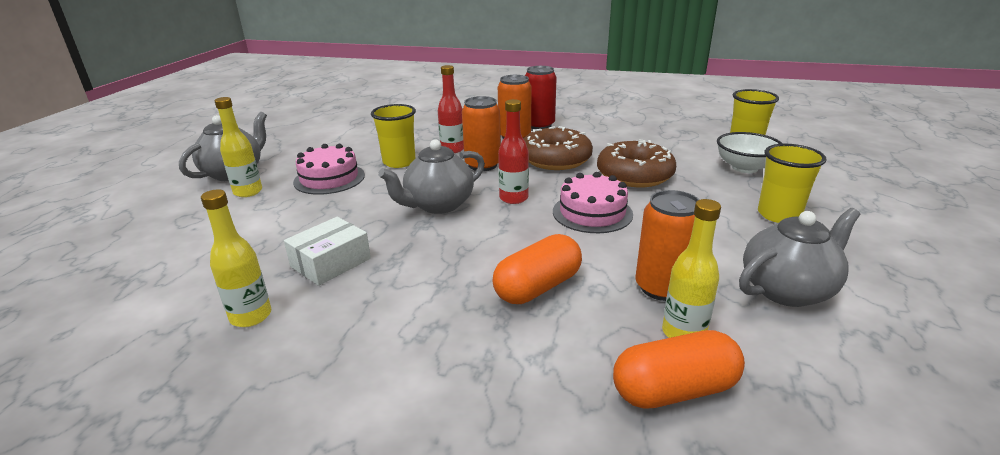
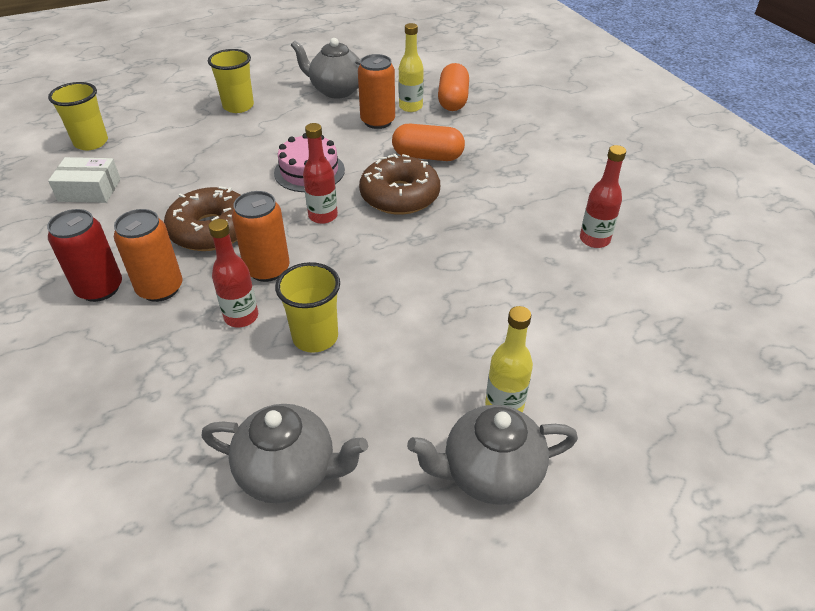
camera: 130 degrees left, 15 degrees up
yellow bottle [201,190,271,327] -> red bottle [580,145,626,248]
white box [284,217,371,286] -> white box moved to [48,157,120,203]
pink cake [293,144,365,195] -> none
grey teapot [378,139,485,214] -> grey teapot moved to [201,404,368,504]
brown donut [597,139,676,187] -> brown donut moved to [359,154,440,215]
orange capsule [613,330,745,409] -> orange capsule turned 60 degrees clockwise [438,63,469,111]
white bowl [717,132,783,173] -> none

